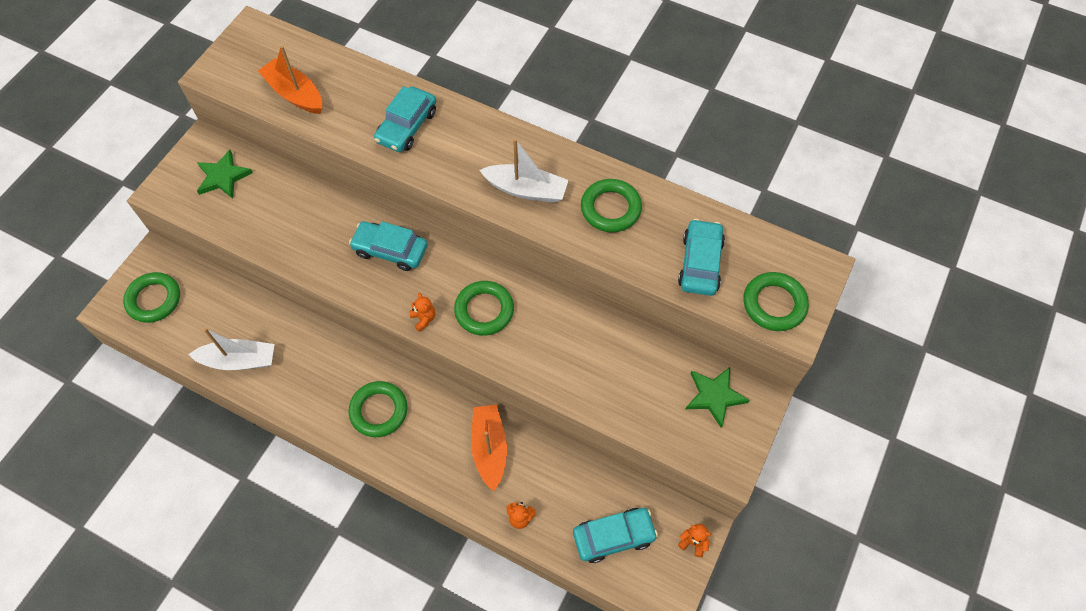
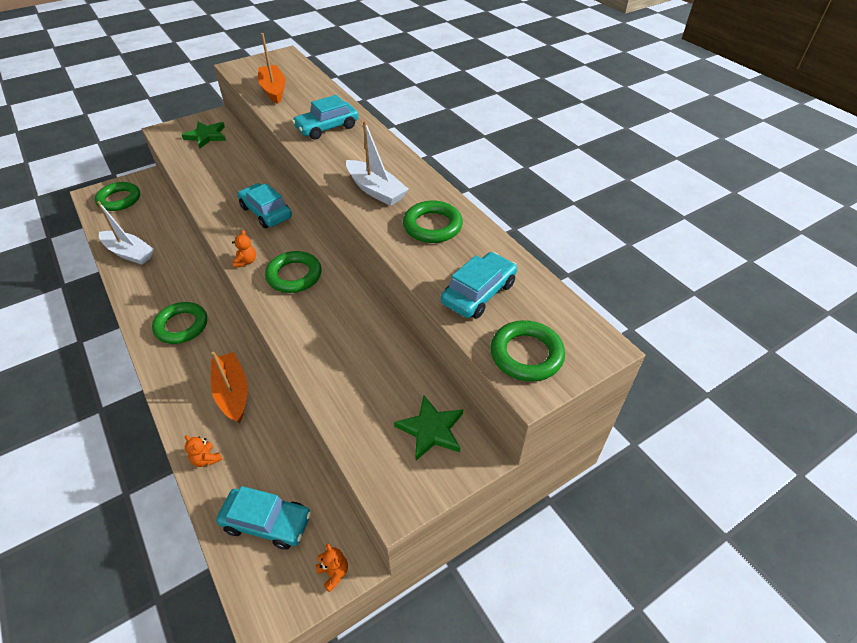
camera: 30 degrees right, 15 degrees down
orange boat [471,405,507,491] -> orange boat turned 45 degrees counterclockwise [211,352,248,423]

